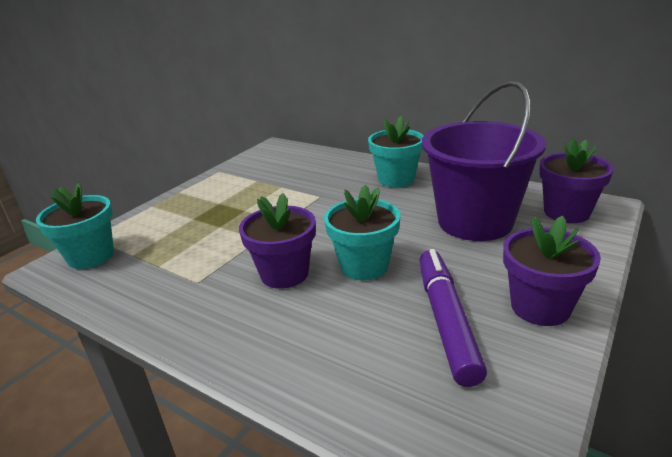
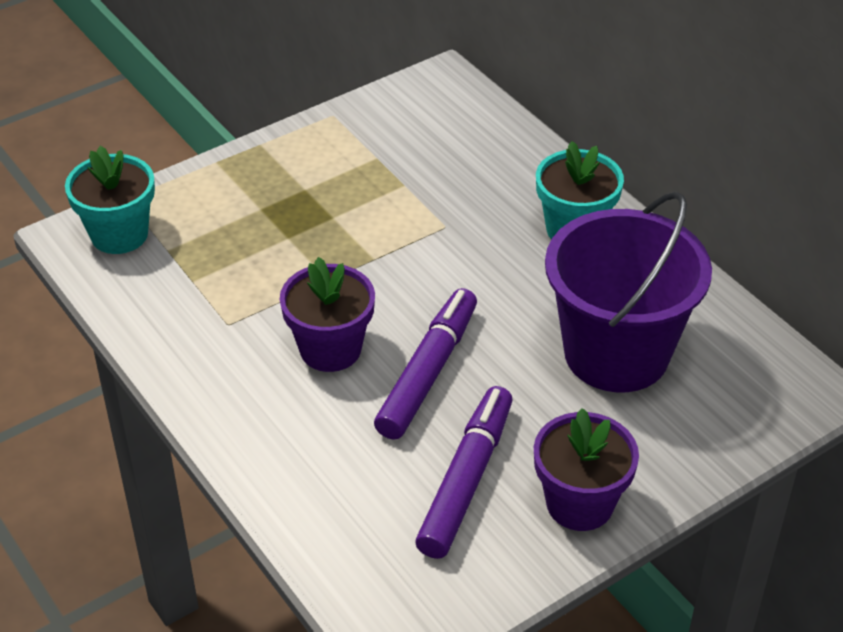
camera: 20 degrees right, 15 degrees up
turquoise flower pot [324,185,400,280] -> purple marker [374,288,477,440]
purple flower pot [539,138,613,223] -> none

